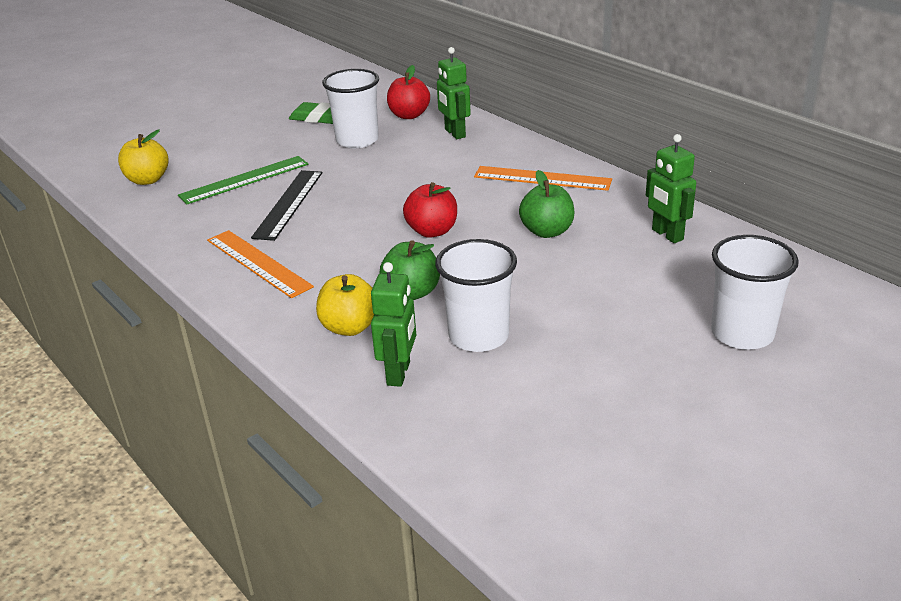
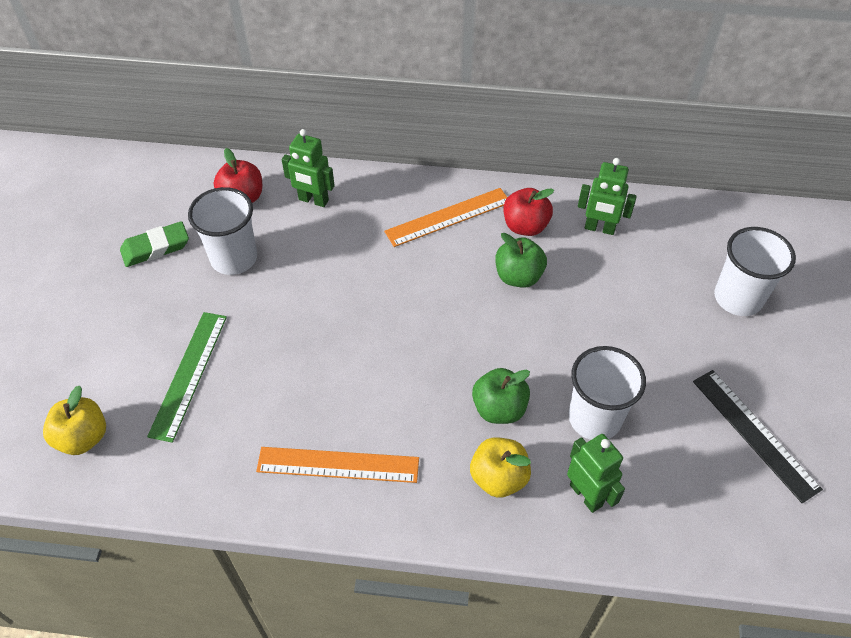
camera: 45 degrees left, 20 degrees up
black ruler [251,170,322,241] -> black ruler moved to [693,370,823,503]
red apple [403,182,457,238] -> red apple moved to [503,188,554,236]

